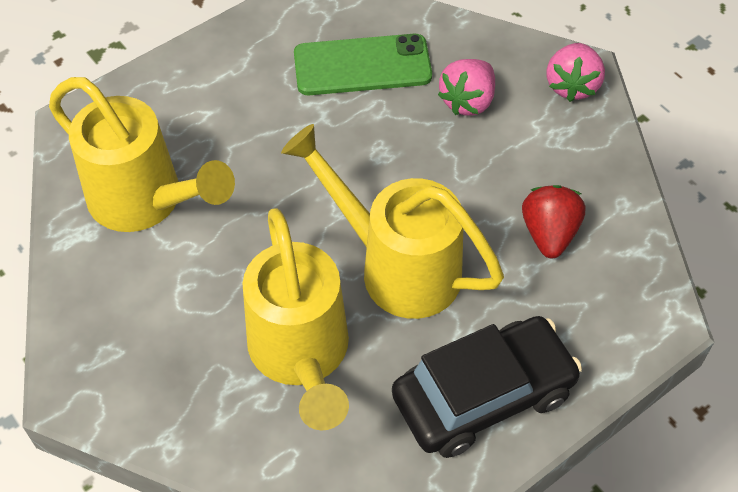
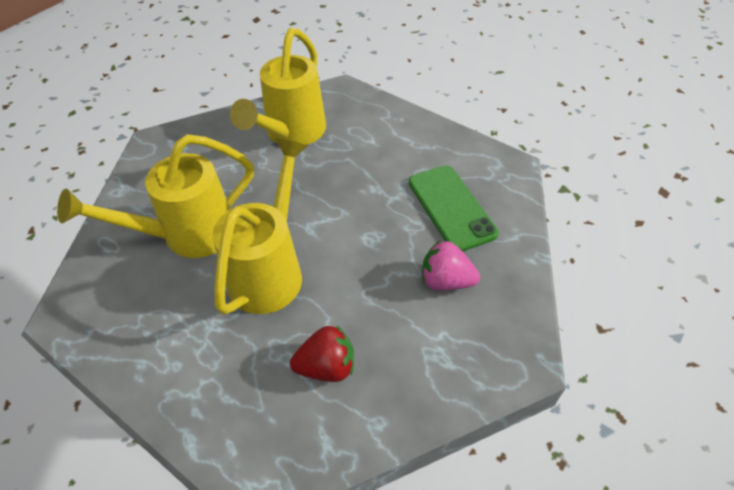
camera: 75 degrees right, 5 degrees down
black car [392,316,582,458] -> none
pink strawberry [547,43,605,102] -> none

